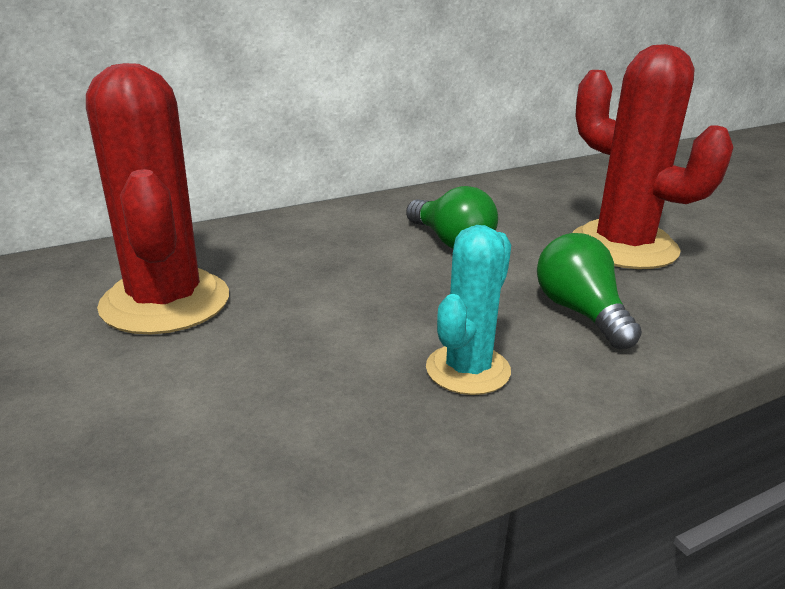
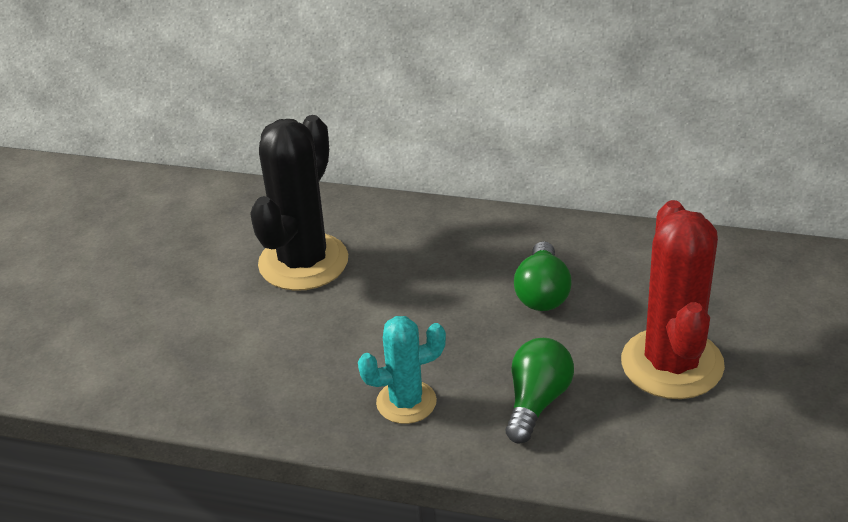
camera: 45 degrees right, 10 degrees up
red cactus [86,63,229,334] -> black cactus [250,115,348,291]

